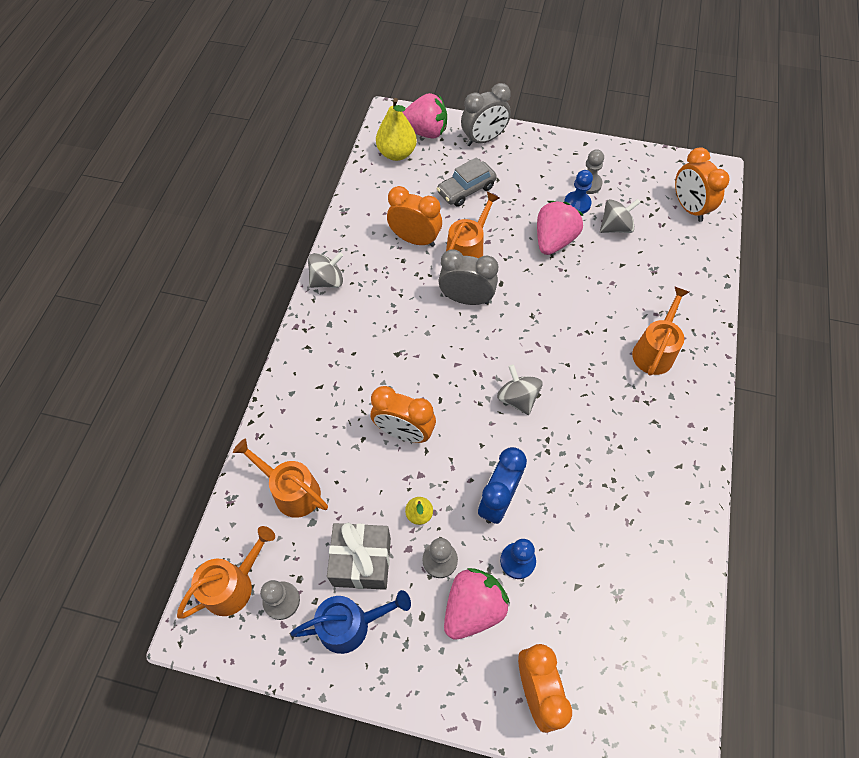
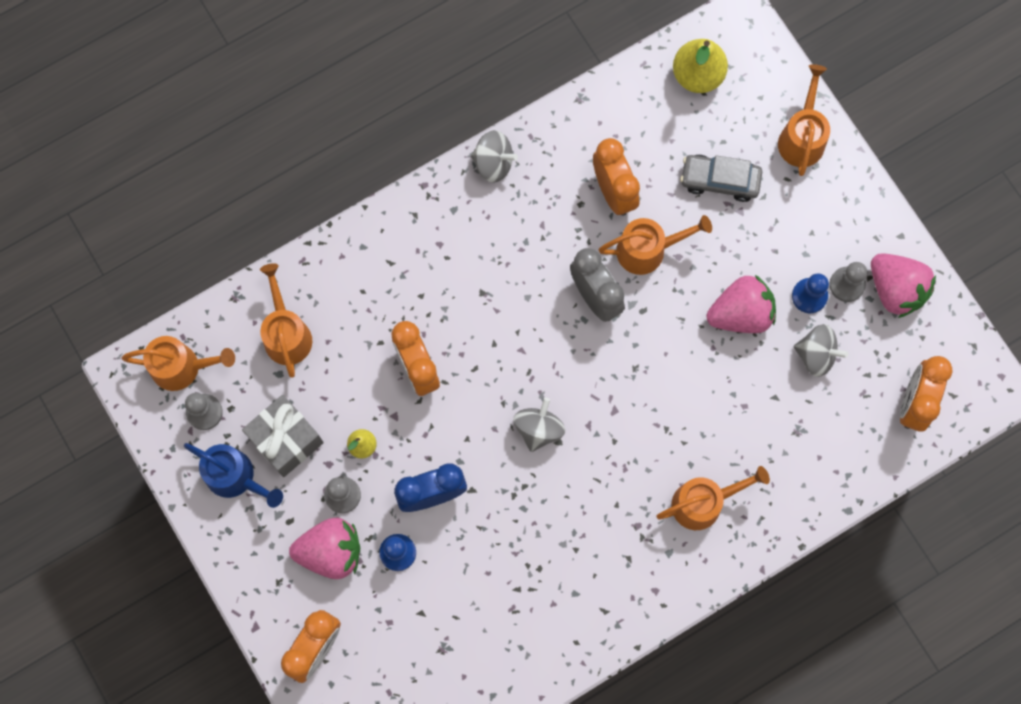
camera: 45 degrees right, 15 degrees up
pink strawberry [403,93,447,138] -> pink strawberry moved to [871,253,936,318]
grey clock [461,83,511,146] -> orange watering can [778,64,830,176]

